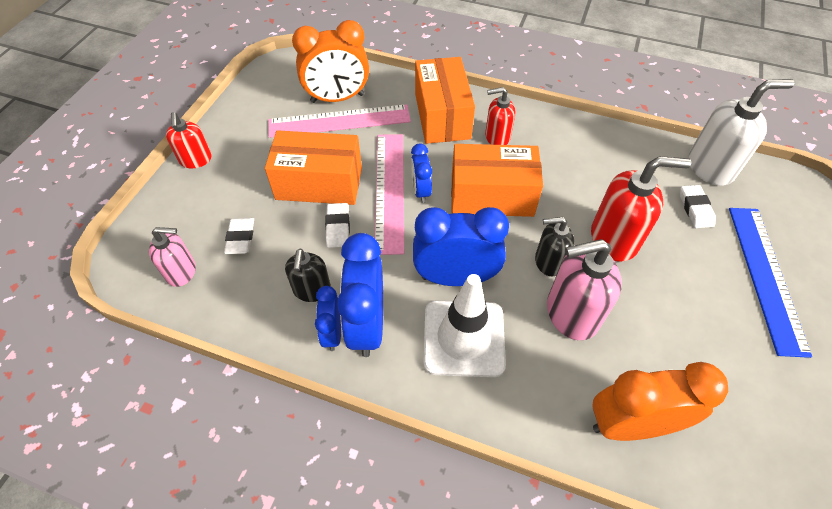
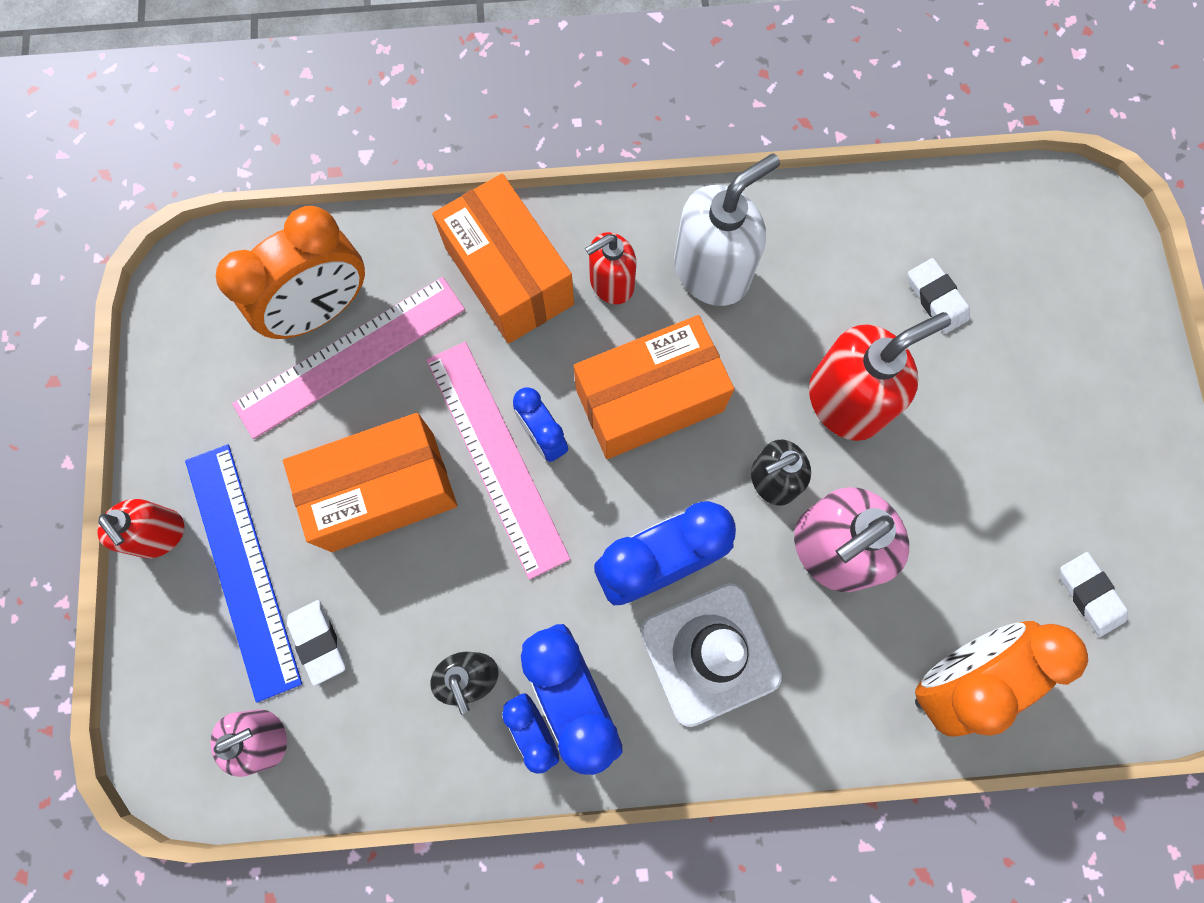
camera: 25 degrees left, 20 degrees up
white eraser [325,203,350,248] -> white eraser moved to [1060,552,1128,637]
white soap dispenser [689,79,794,186] -> white soap dispenser moved to [674,153,780,306]
blue ruler [729,208,812,358] -> blue ruler moved to [185,444,302,703]

